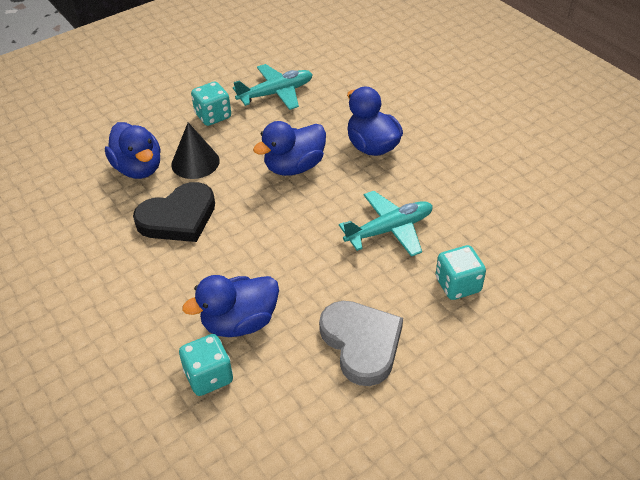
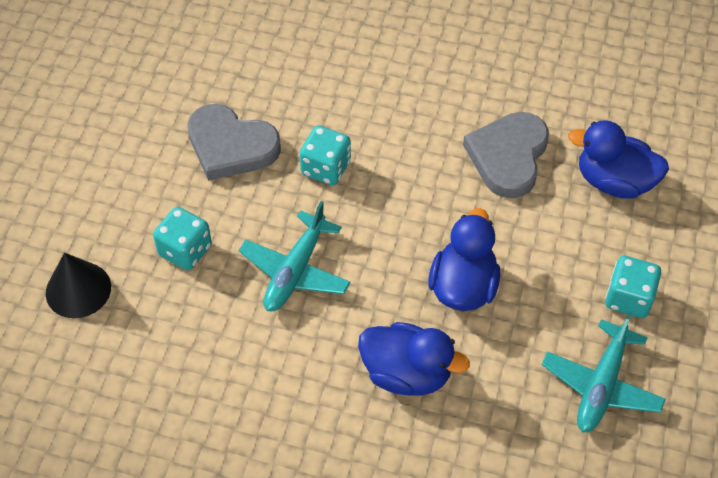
camera: 140 degrees right, 10 degrees up
black heart [133,182,215,242] -> grey heart [463,112,549,198]
black cone [171,122,220,179] -> black cone moved to [46,253,111,318]
turquoise dice [179,334,233,396] -> turquoise dice moved to [300,126,351,185]
blue duck [182,275,279,337] -> none

